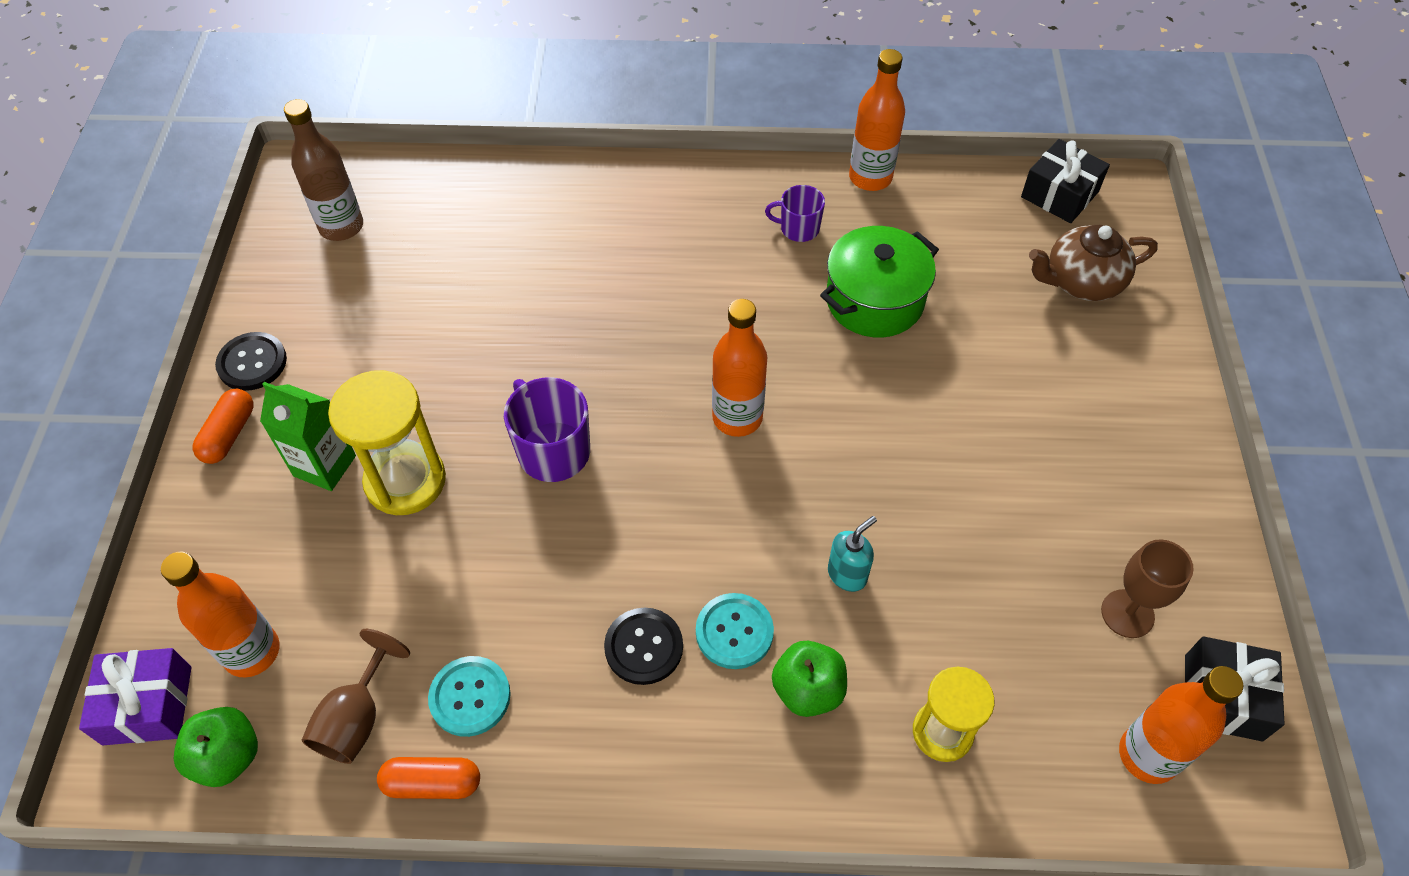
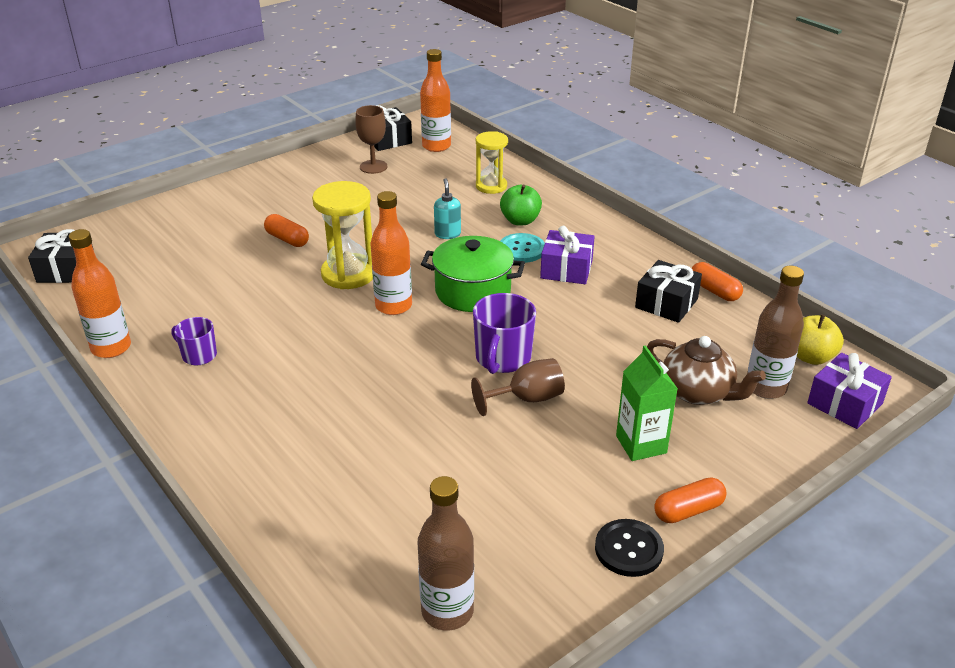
camera: 130 degrees left, 20 degrees down
orange bottle [161,552,280,677] -> brown bottle [747,266,804,399]
green apple [174,707,258,787] -> yellow apple [797,314,844,365]
brown goblet [302,629,410,764] -> brown goblet moved to [471,358,565,416]
yellow hourglass [328,370,446,515] -> yellow hourglass moved to [312,181,373,289]
turquoise button [428,656,511,737] -> black gift [635,260,702,323]
black button [604,608,683,685] -> purple gift [540,226,595,284]
purple mug [765,185,825,242] -> purple mug turned 150 degrees clockwise [171,317,217,365]
green pot [820,226,939,338] -> green pot moved to [421,236,525,312]
turquoise soap dispenser [828,516,877,592] -> turquoise soap dispenser turned 75 degrees clockwise [434,178,461,239]
brown teapot [1029,225,1158,301] -> brown teapot moved to [647,336,766,405]
none -> orange capsule [264,214,309,247]

